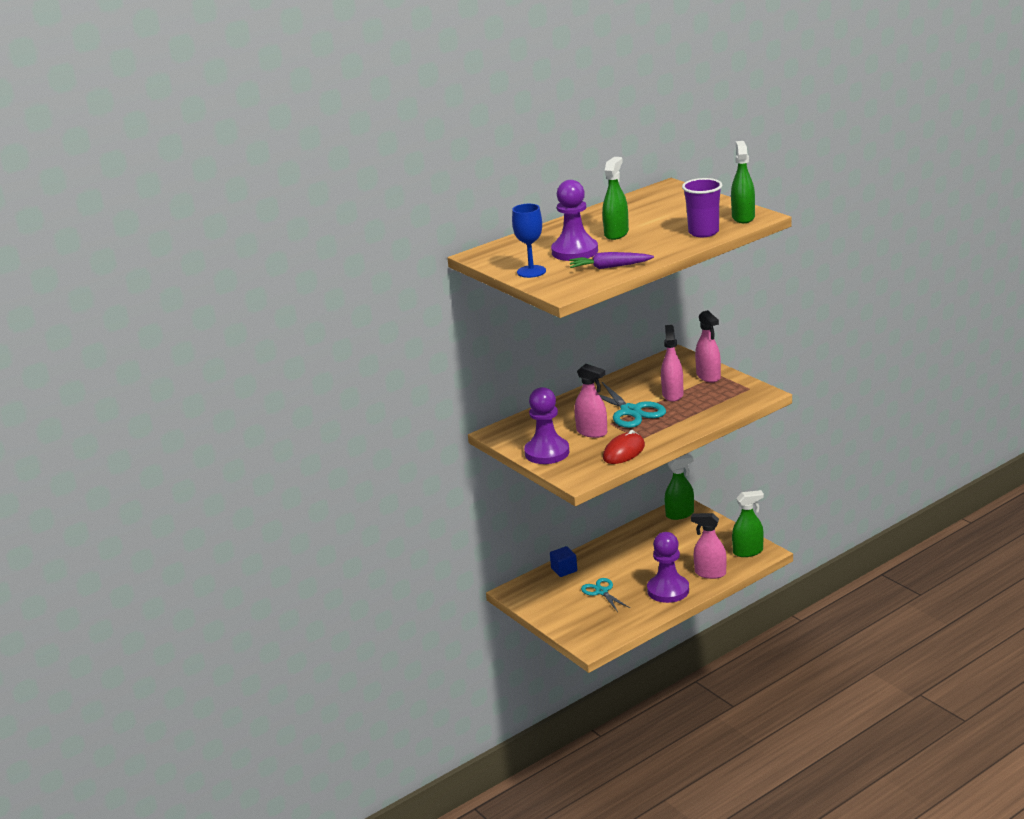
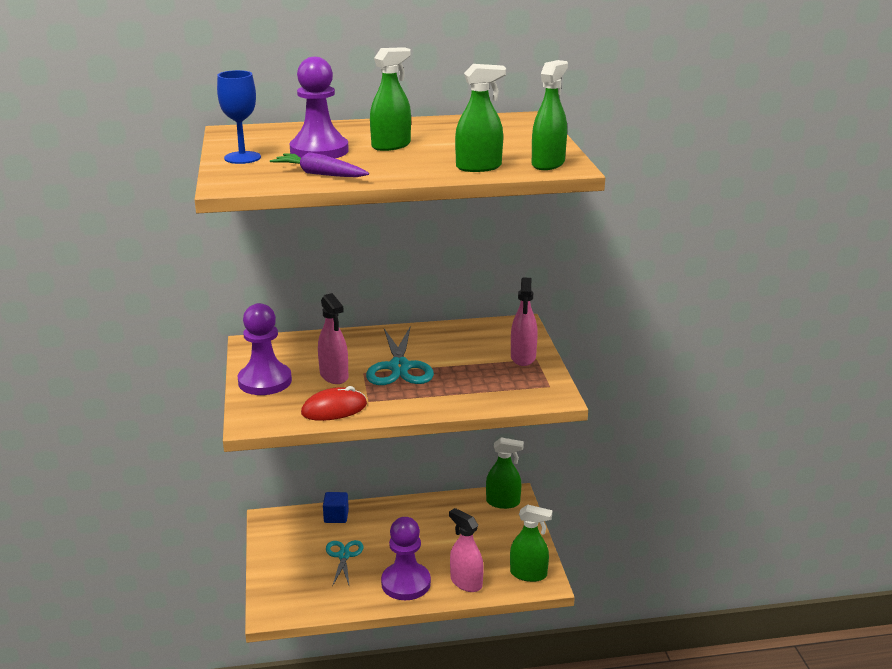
camera: 25 degrees right, 0 degrees up
pink spray bottle [661,325,683,402] -> none
purple cup [682,178,722,237] -> green spray bottle [455,64,506,172]

